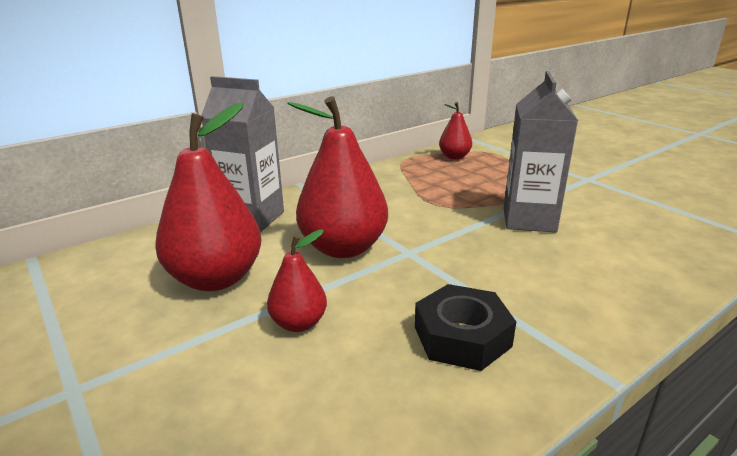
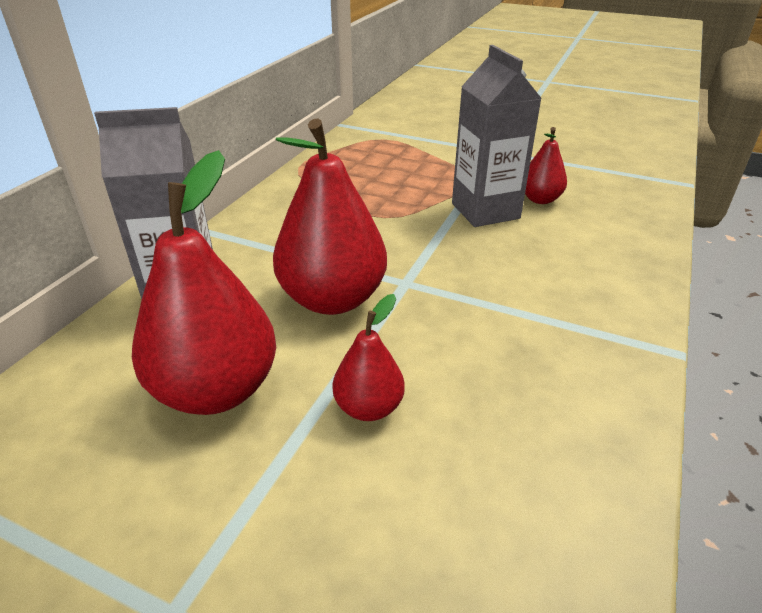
camera: 30 degrees left, 10 degrees up
black nut [415,284,516,371] -> none
red pear [439,102,472,159] -> red pear moved to [525,127,567,204]

